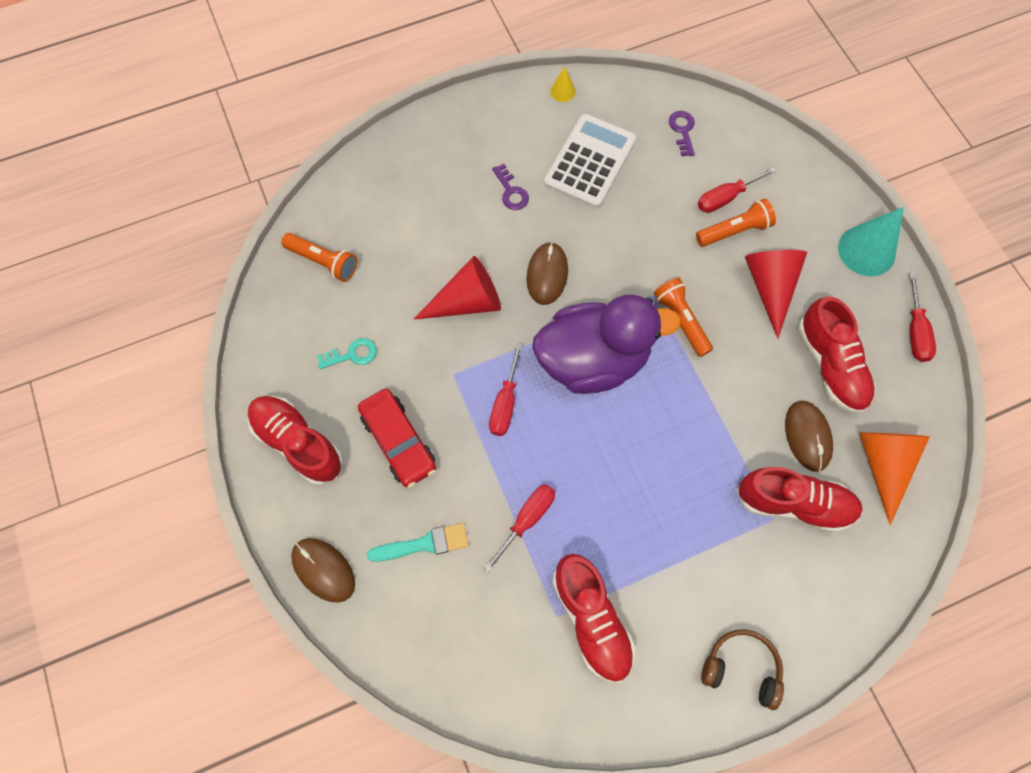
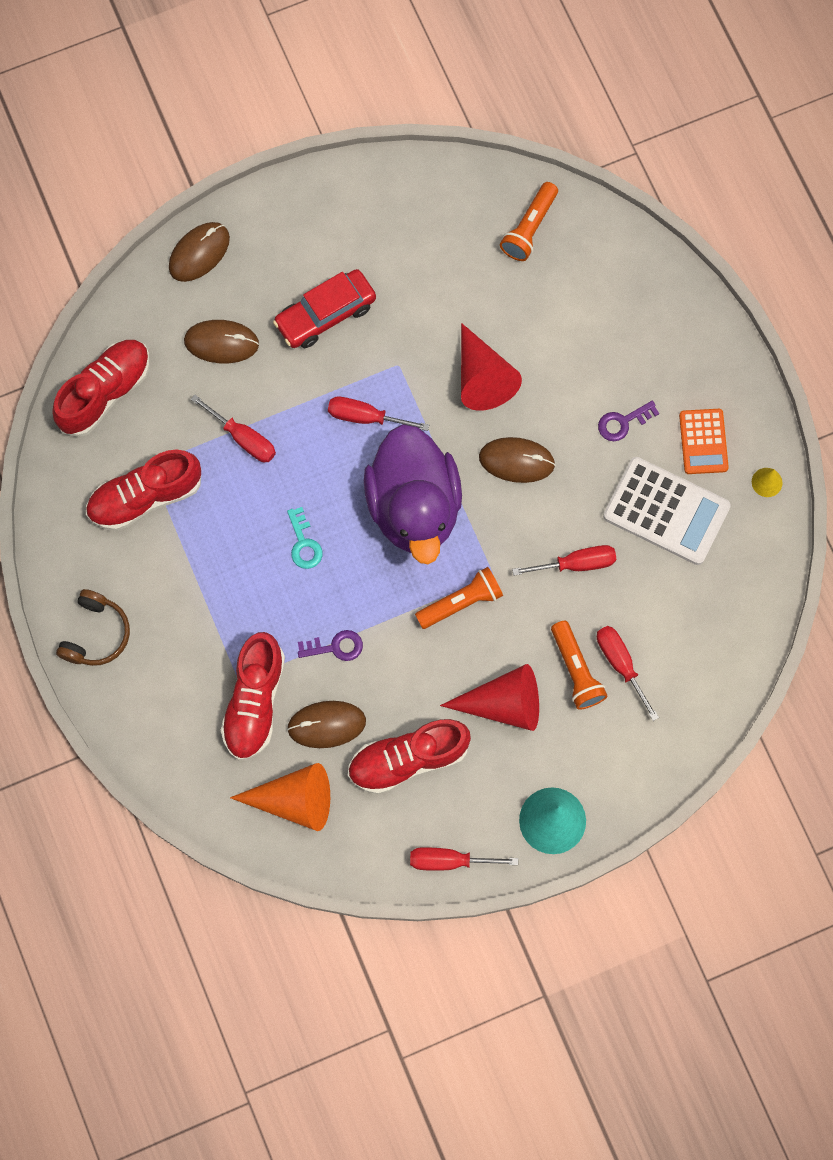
camera: 90 degrees right, 5 degrees up
red shoe [248,396,344,485] -> red shoe moved to [52,340,150,437]
turquoise key [317,338,377,369] -> turquoise key moved to [287,507,323,569]
turquoise brush [367,523,468,562] -> brown mouse [184,320,259,363]
purple key [669,111,695,156] -> purple key moved to [298,630,363,661]
none -> red screwdriver [512,545,616,576]
none -> orange calculator [679,409,729,474]

